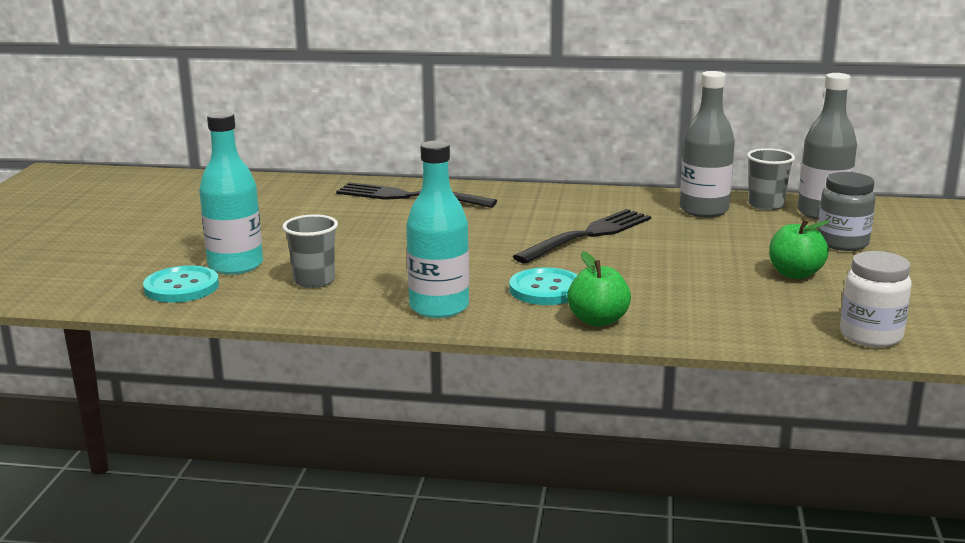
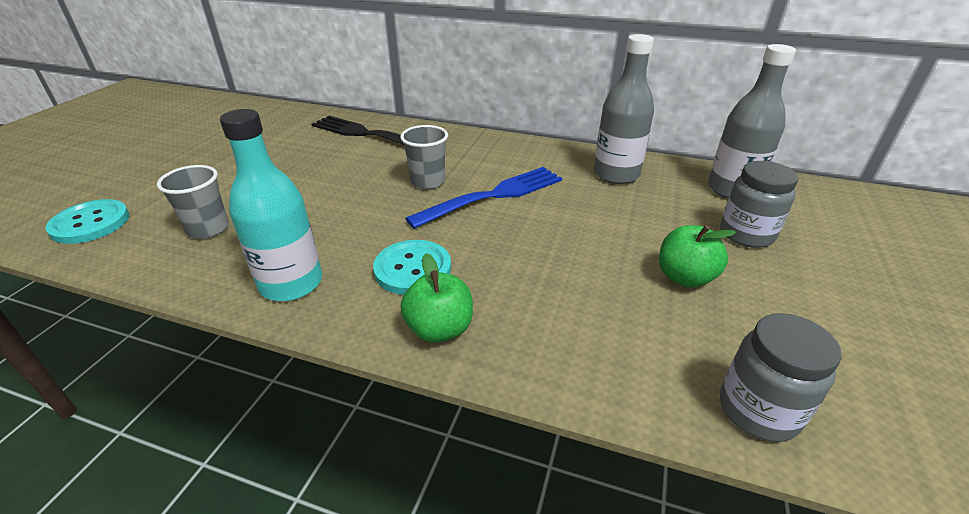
camera: 10 degrees right, 15 degrees up
turquoise bottle [199,111,263,275] -> none
black fork [513,209,651,264] -> blue fork [405,167,562,229]
grey cup [747,148,795,210] -> grey cup moved to [400,125,448,189]
white jar [840,251,912,347] -> grey jar [720,313,842,442]

